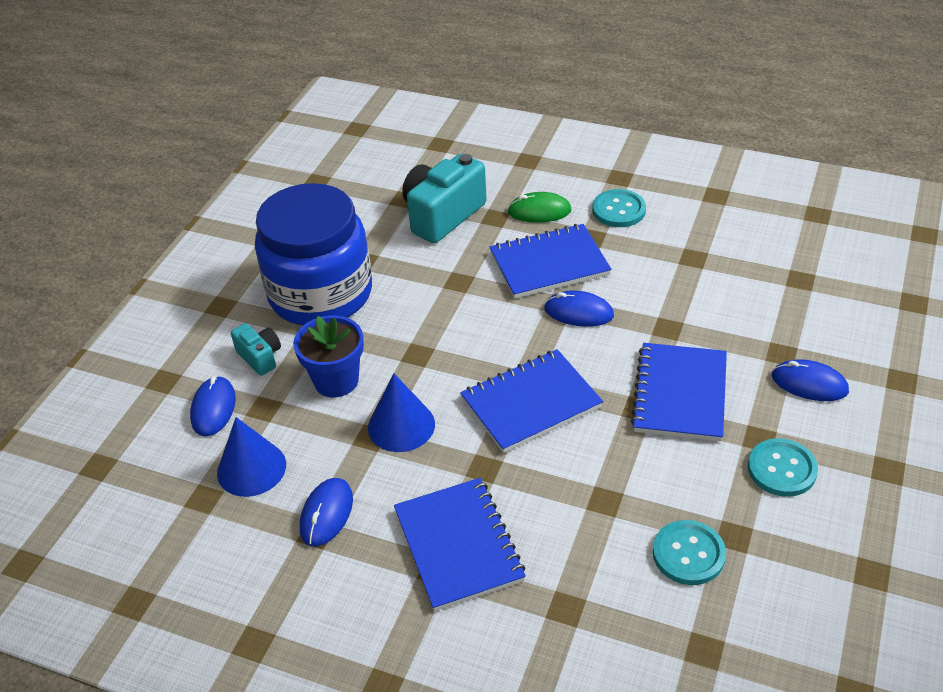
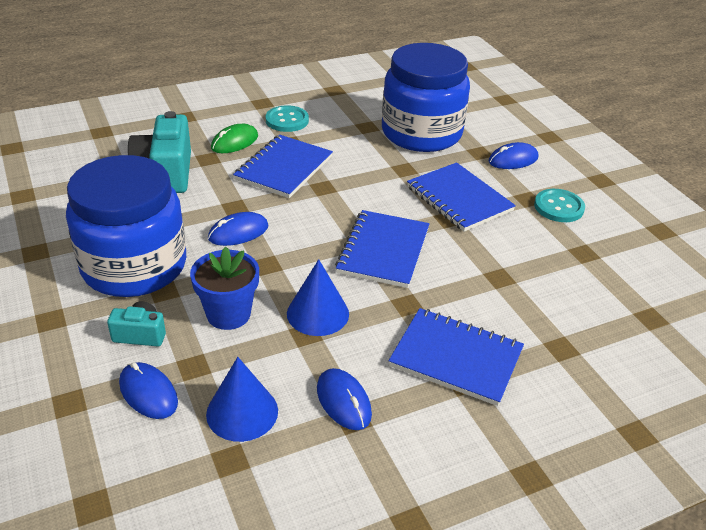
camera: 50 degrees left, 5 degrees down
blue mouse [544,291,614,327] -> blue mouse moved to [208,212,269,246]
turquoise button [653,520,726,585] -> none
none -> blue jar [382,43,470,152]

